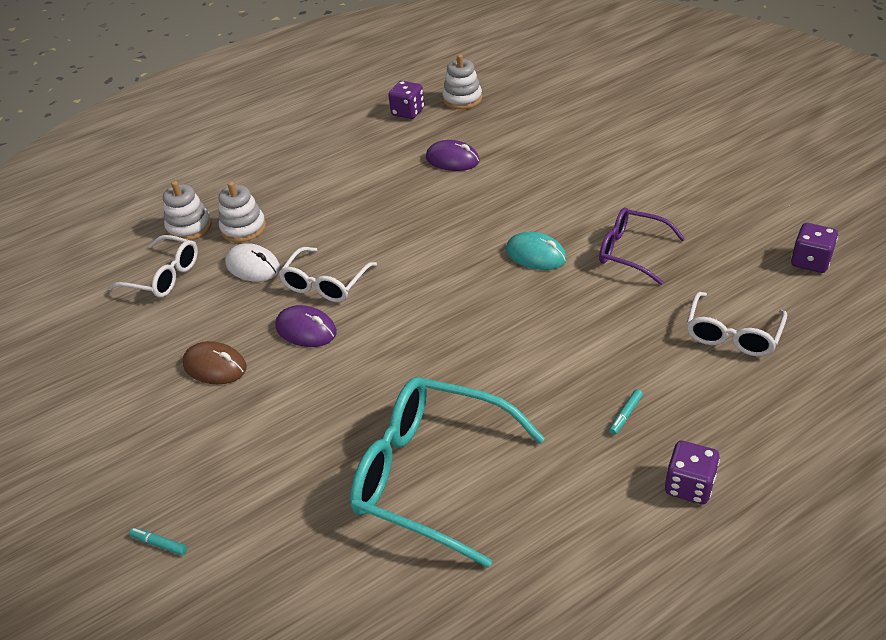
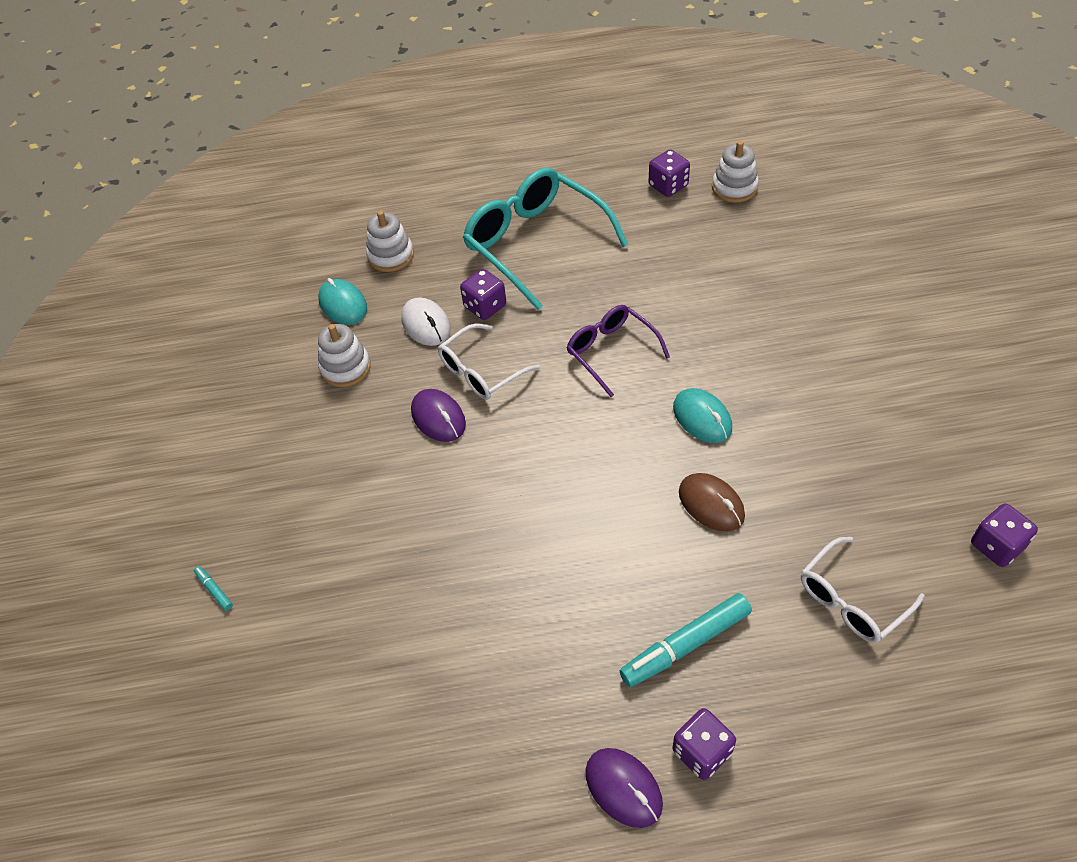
camera: 25 degrees right, 10 degrees up
white glasses [108,235,198,298] -> turquoise mouse [318,278,367,325]
brown mouse [182,341,246,384] -> brown mouse moved to [679,473,745,532]
white stacking toy [218,181,266,242] -> white stacking toy moved to [318,324,371,387]
turquoise glasses [350,377,545,568] -> turquoise glasses moved to [463,168,629,310]
purple mouse [426,140,480,171] -> purple mouse moved to [585,748,663,828]
purple glasses [599,207,685,285] -> purple glasses moved to [567,305,670,397]
turquoise marker [609,389,643,435] -> turquoise marker [620,593,752,687], size x2.31
none -> purple dice [460,269,506,320]

